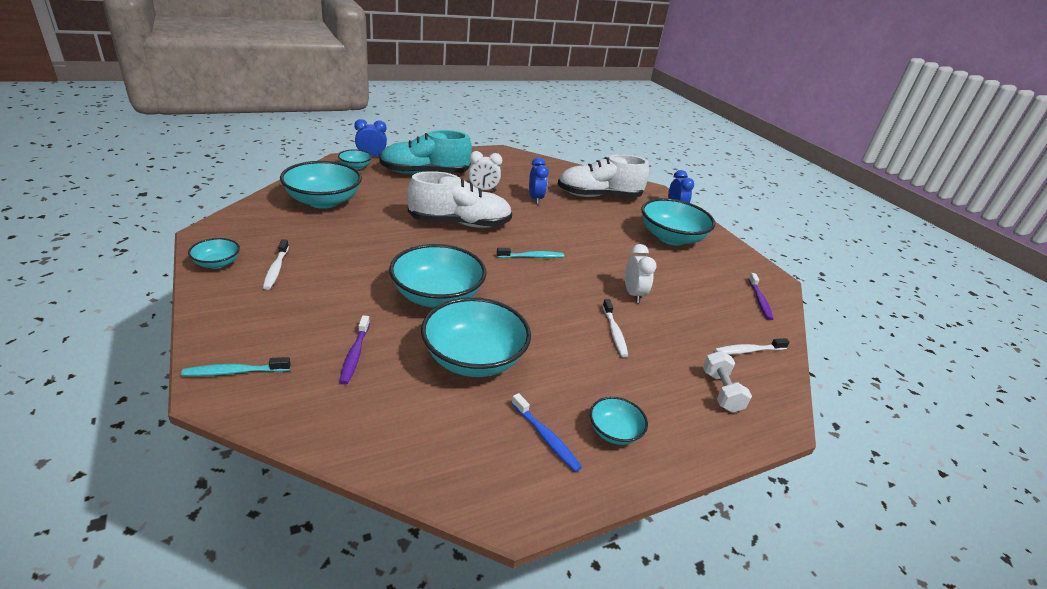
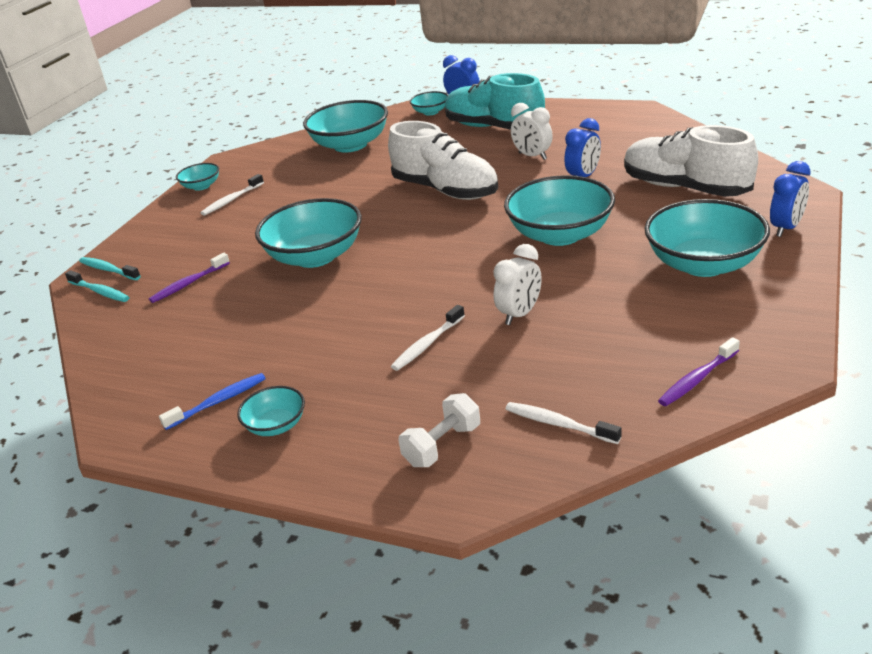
camera: 55 degrees right, 0 degrees up
turquoise bowl [421,297,531,377] -> turquoise bowl moved to [504,175,615,246]
turquoise toothbrush [497,248,564,258] -> turquoise toothbrush moved to [65,270,129,302]
blue toothbrush [511,393,582,472] -> blue toothbrush turned 135 degrees counterclockwise [159,373,266,430]

